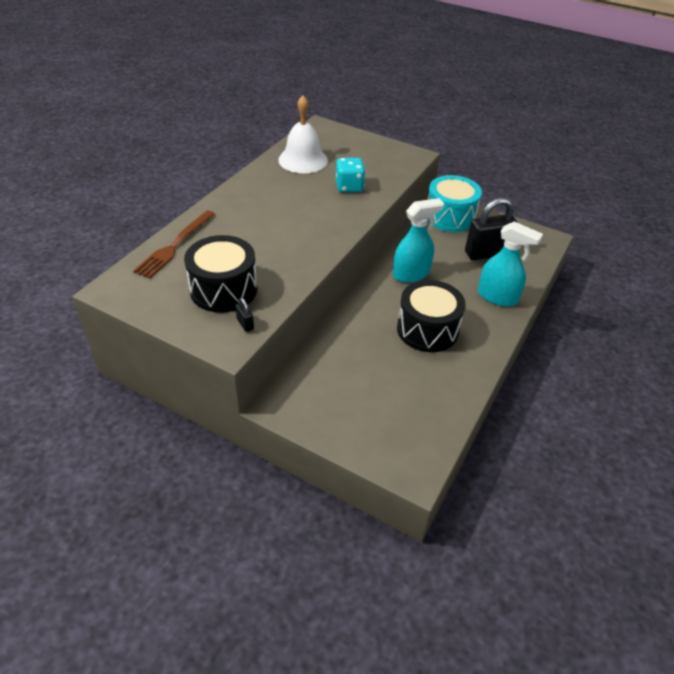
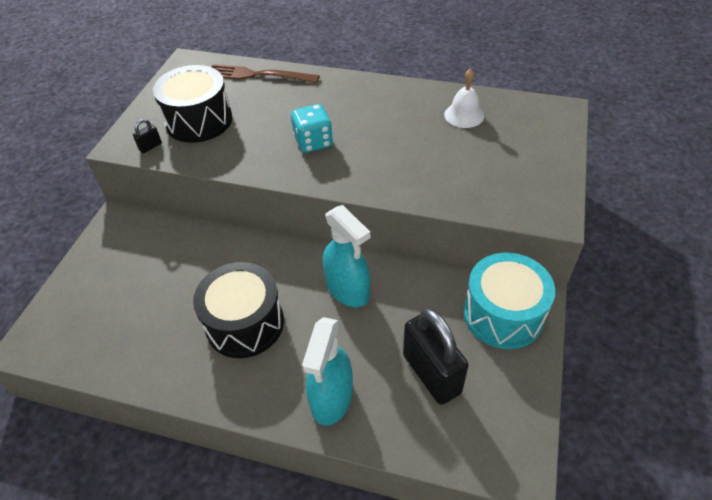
camera: 80 degrees right, 5 degrees up
white bell [278,96,328,173] -> white bell [444,68,484,128], size x0.62
turquoise dice [336,158,365,192] -> turquoise dice moved to [291,104,333,153]

